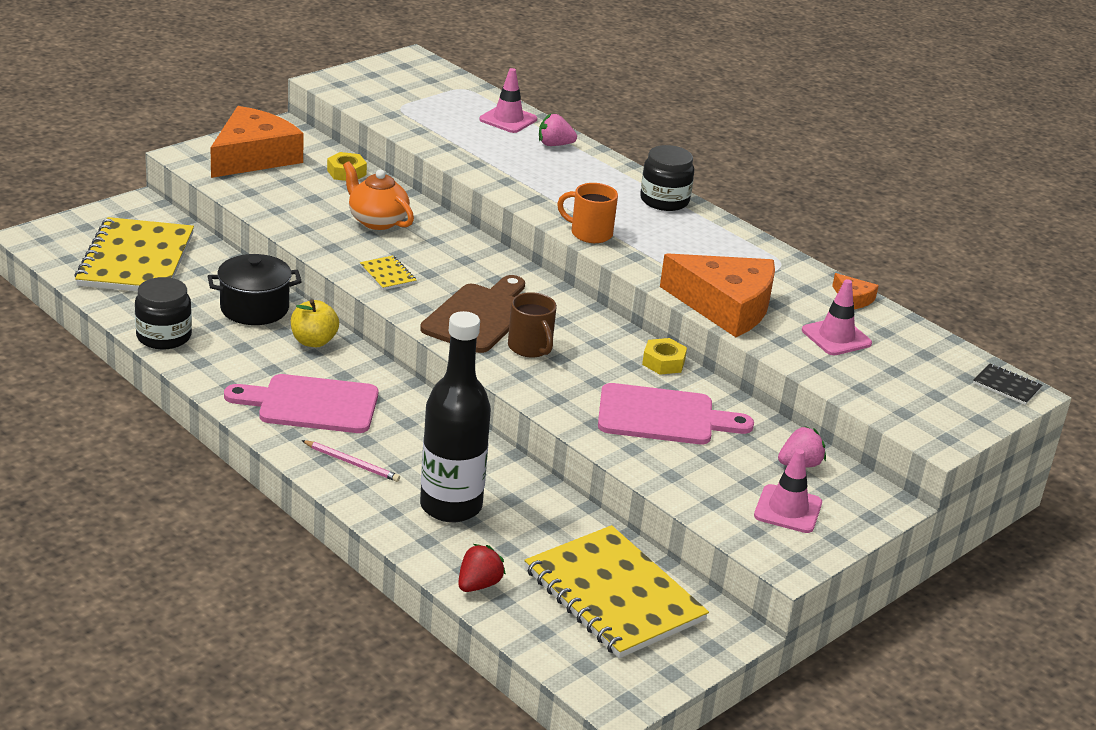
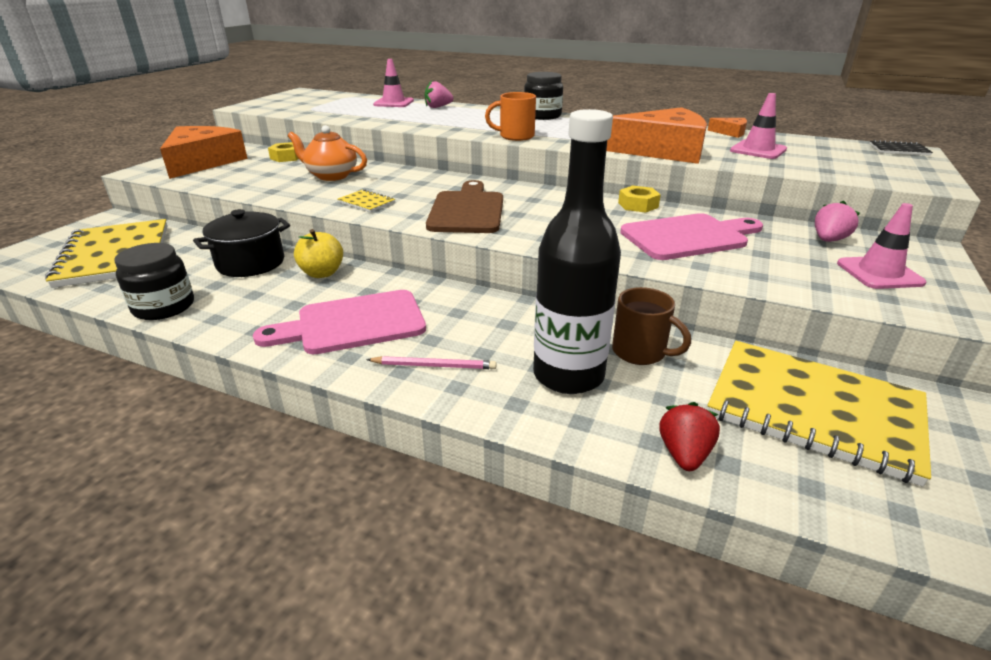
camera: 20 degrees left, 0 degrees up
brown mug [508,292,557,357] -> brown mug moved to [612,287,691,365]

